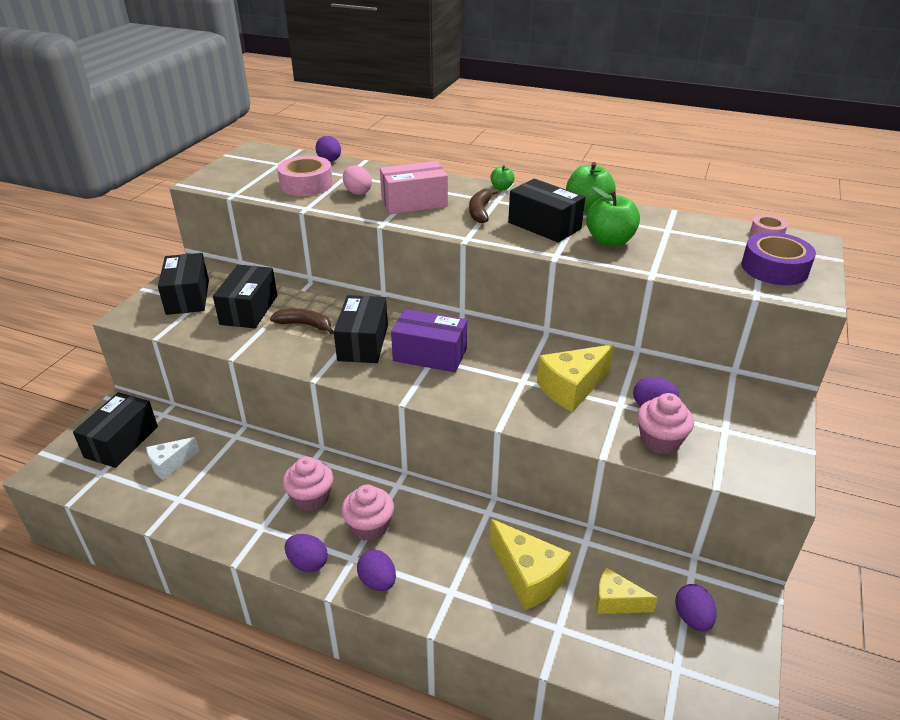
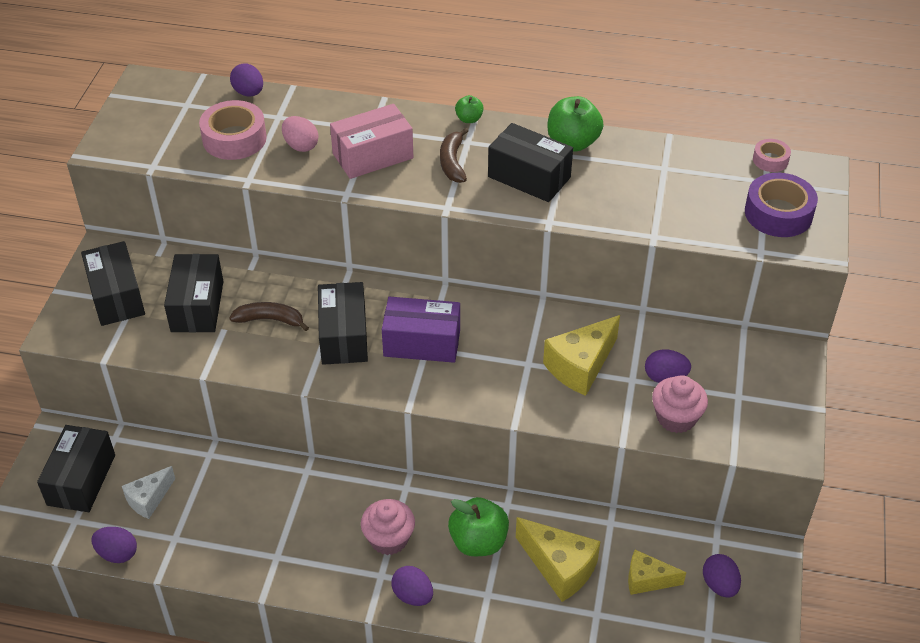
camera: 10 degrees left, 10 degrees up
pink cupcake [283,457,334,511] -> none
purple egg [285,534,328,572] -> purple egg moved to [92,527,137,563]
green apple [586,187,640,247] -> green apple moved to [448,497,509,556]

